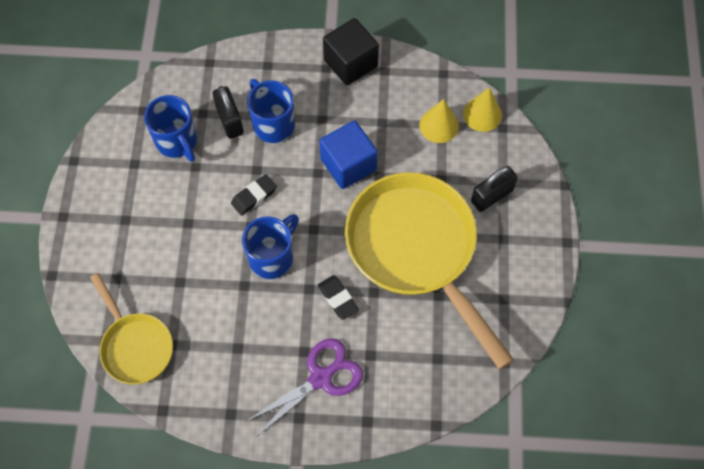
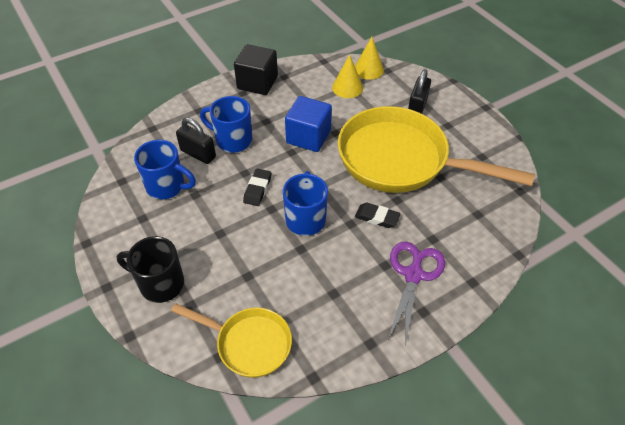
camera: 35 degrees left, 15 degrees down
none -> black mug [117,236,184,303]

